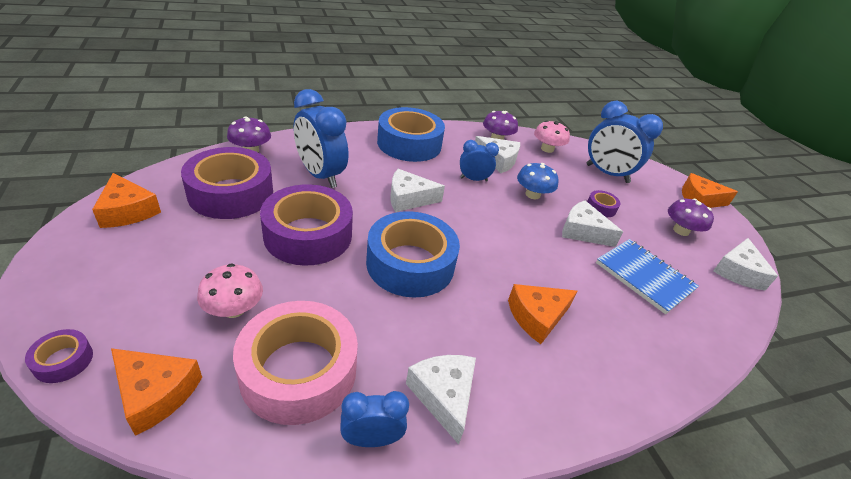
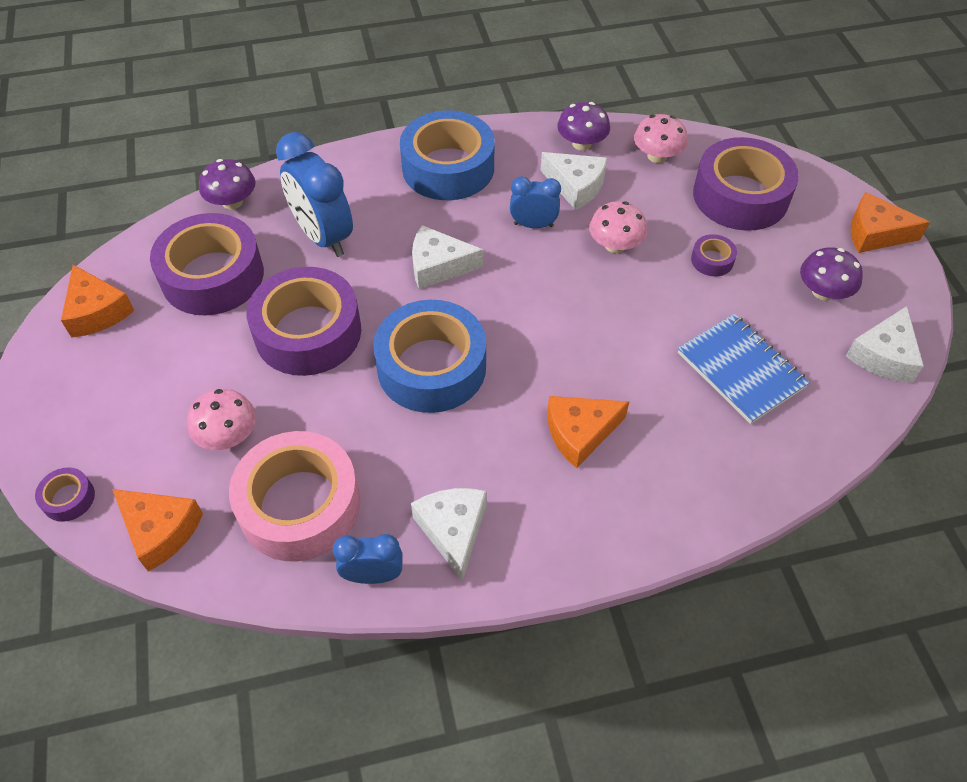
camera: 10 degrees right, 15 degrees up
blue mushroom [517,163,558,199] -> pink mushroom [589,201,647,253]
white cheese [562,200,623,247] -> none
blue clock [586,101,663,183] -> purple tape [693,137,799,231]

